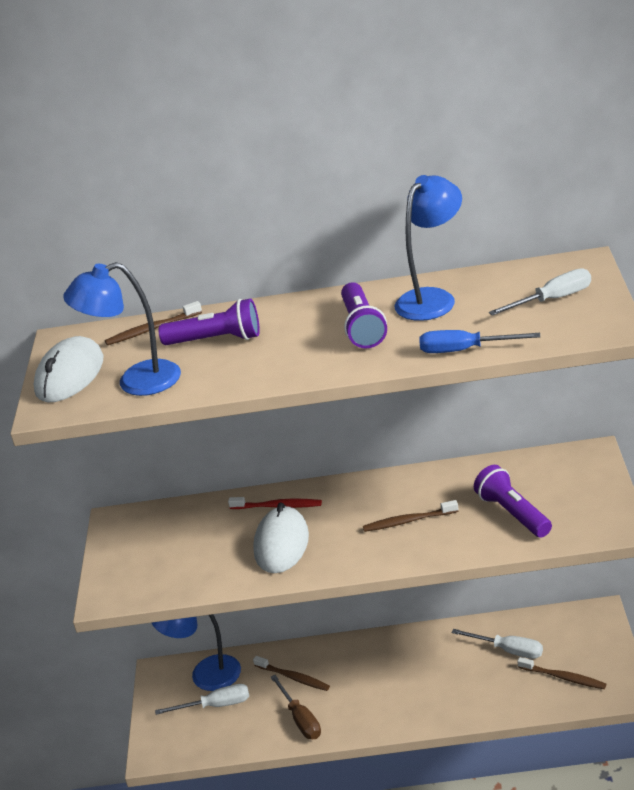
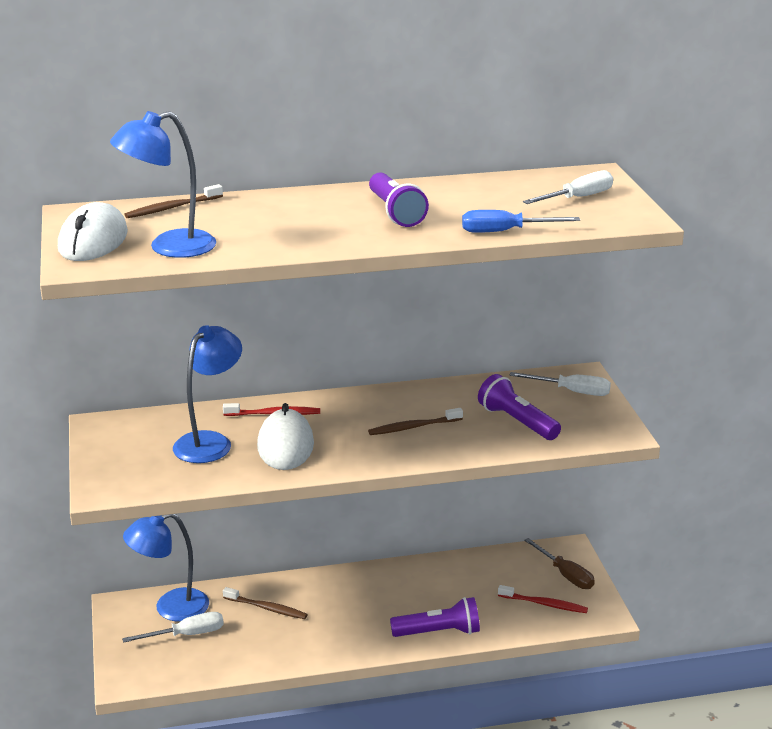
camera: 15 degrees left, 5 degrees down
purple flashlight [158,298,260,345] -> purple flashlight moved to [390,597,480,637]
brown screwdriver [270,675,321,739] -> brown screwdriver moved to [524,538,595,589]
blue lamp [395,175,462,321] -> blue lamp moved to [173,325,242,463]
white screwdriver [451,629,543,659] -> white screwdriver moved to [510,372,611,396]
brown toothbrush [517,657,606,689] -> red toothbrush [498,585,588,613]

